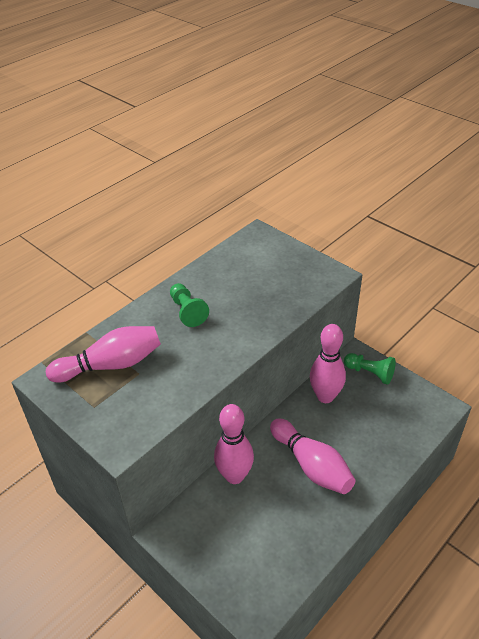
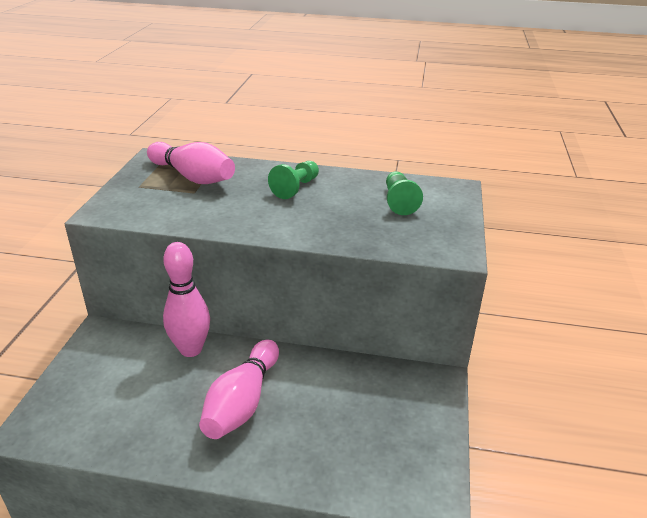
camera: 55 degrees right, 10 degrees down
pink bowling pin [310,324,346,403] -> none
green pawn [344,353,396,385] -> green pawn moved to [386,171,423,215]

